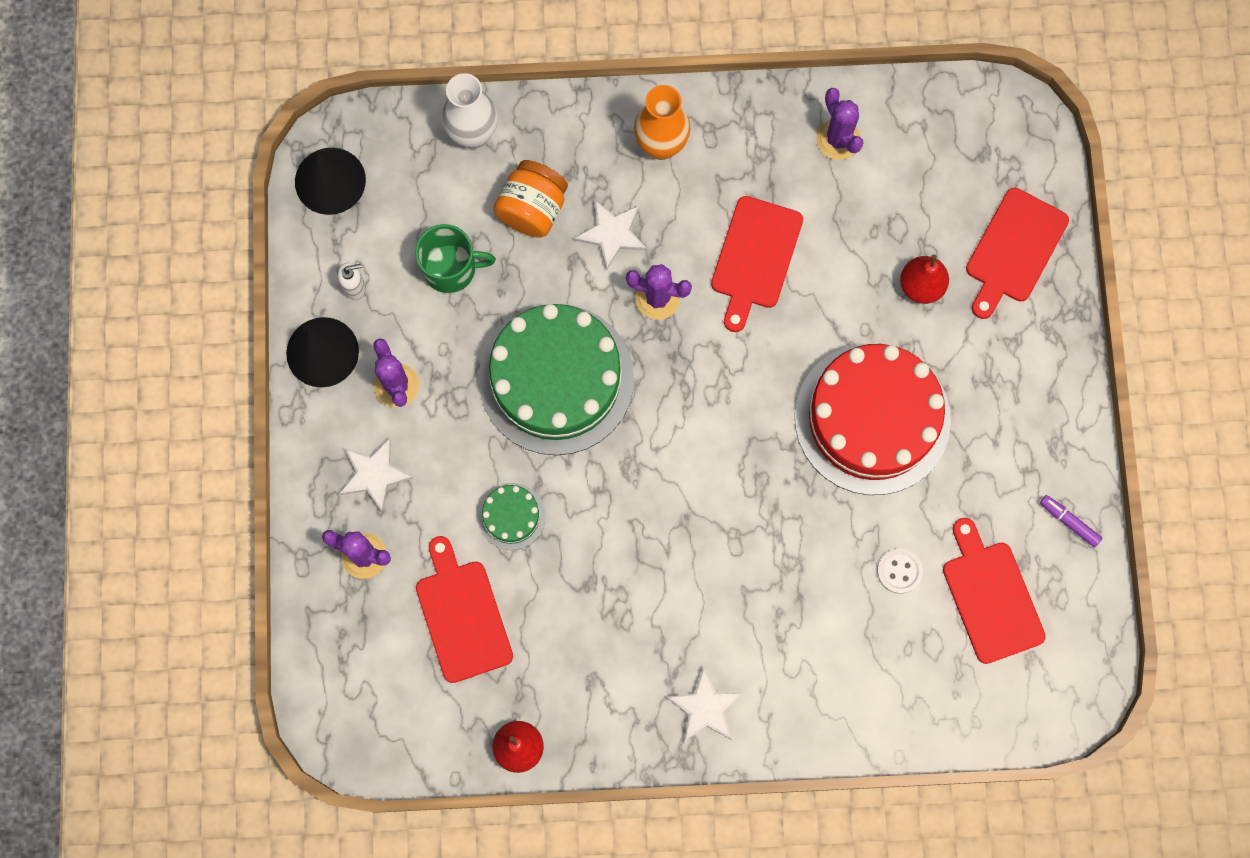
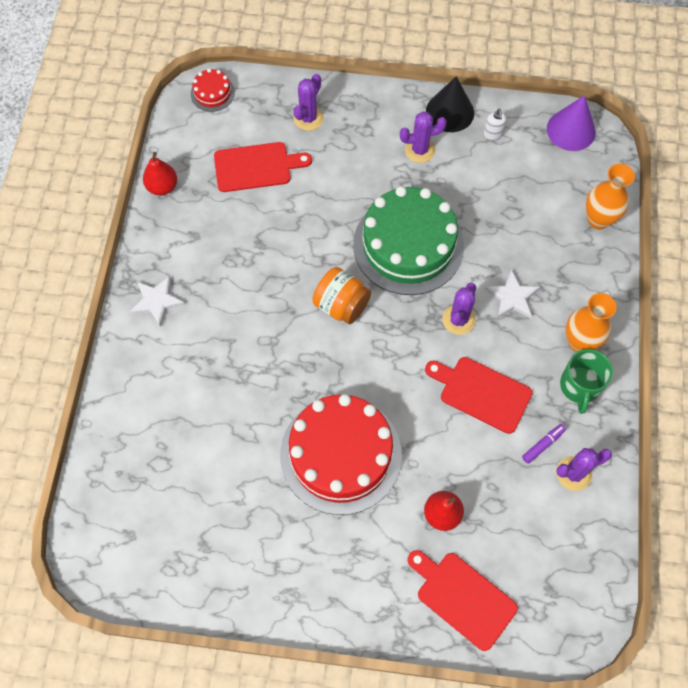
camera: 100 degrees right, 10 degrees down
black cone [295,148,366,215] -> purple cone [547,95,596,151]
white star [339,438,413,513] -> none
green mug [415,224,496,293] -> green mug moved to [560,349,613,414]
white vase [441,73,498,149] -> orange vase [586,164,635,230]
green cake [478,483,546,550] -> none
orange jar [493,160,568,238] -> orange jar moved to [312,267,371,324]
white button [877,548,923,594] -> none
red cutting board [943,518,1046,664] -> none
purple marker [1040,495,1102,547] -> purple marker moved to [522,424,566,464]
none -> red cake [191,69,235,112]

